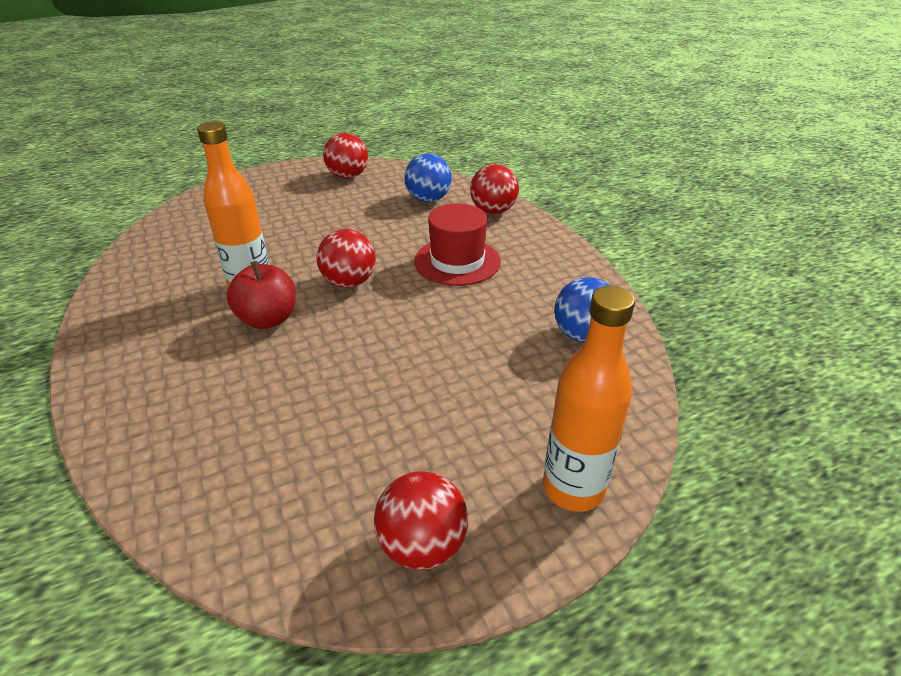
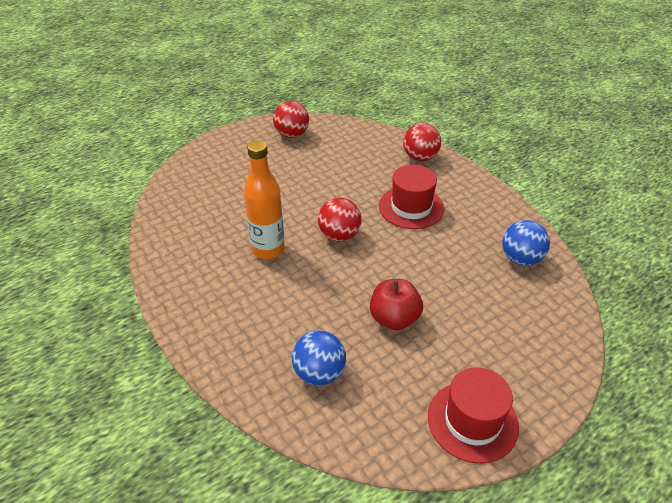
camera: 10 degrees left, 5 degrees up
red apple [227,261,296,329] -> red apple moved to [370,279,423,330]
red ball [374,471,468,570] -> red hat [428,367,519,464]
blue ball [404,153,452,202] -> blue ball moved to [292,330,346,386]
orange bottle [543,286,635,512] -> none

